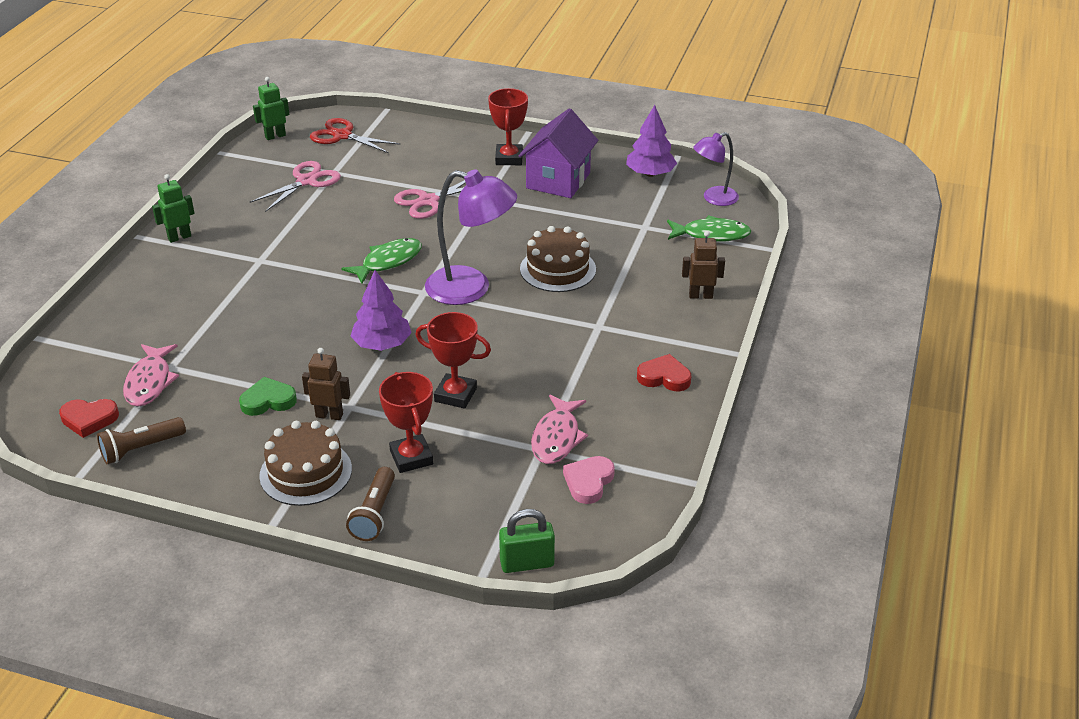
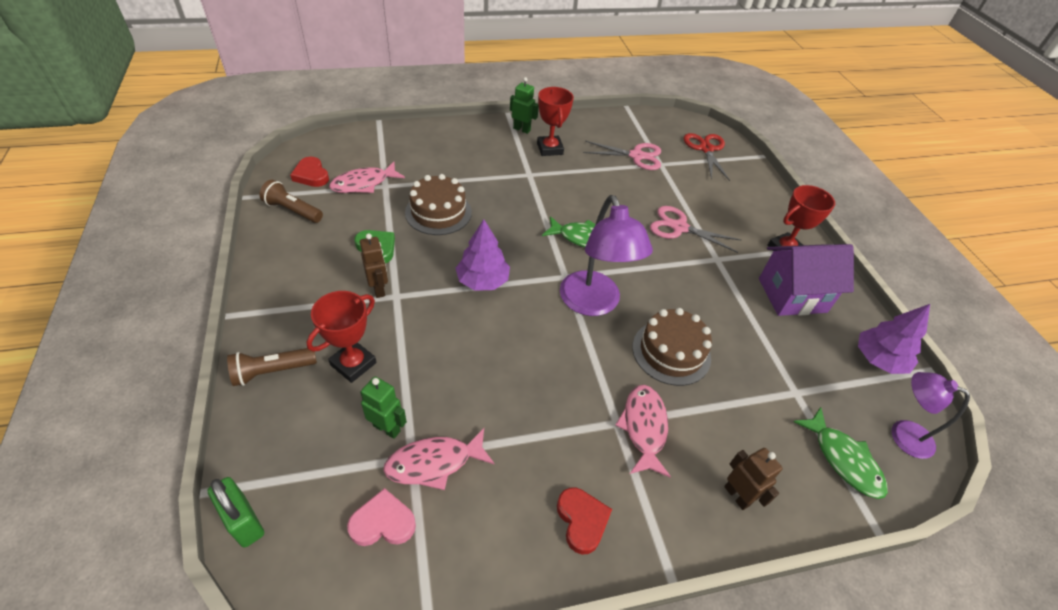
camera: 55 degrees right, 10 degrees up
green robot [253,77,290,140] -> green robot moved to [360,376,407,439]
brown cake [259,421,352,506] -> brown cake moved to [405,174,472,235]
red trophy [415,312,491,409] -> red trophy moved to [537,87,574,156]
none -> pink fish [615,385,671,477]

